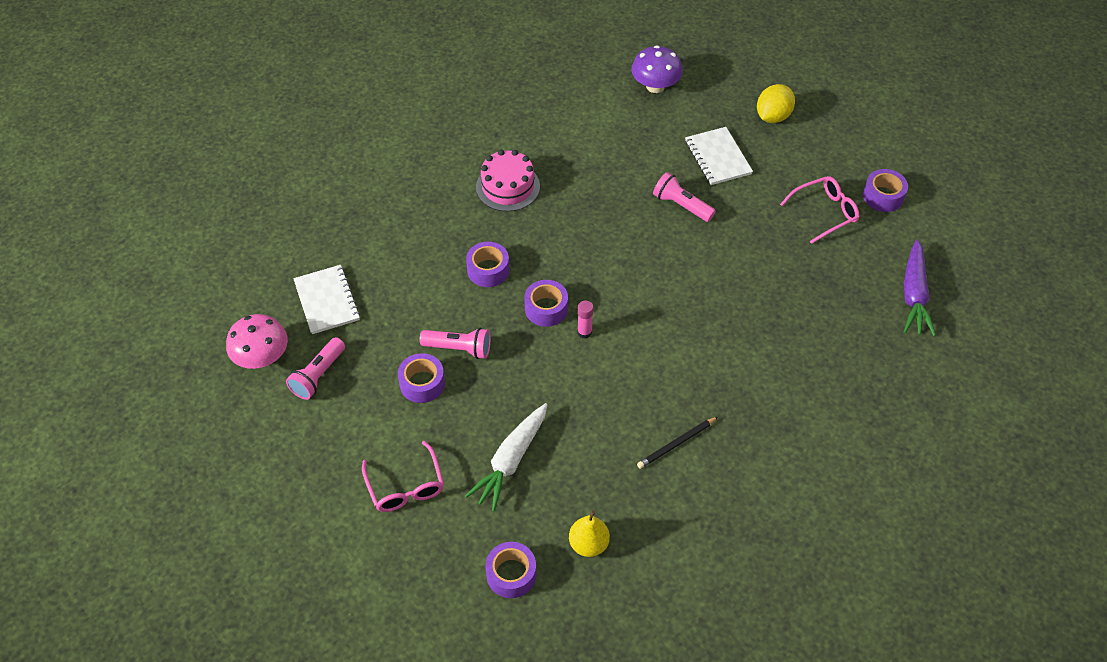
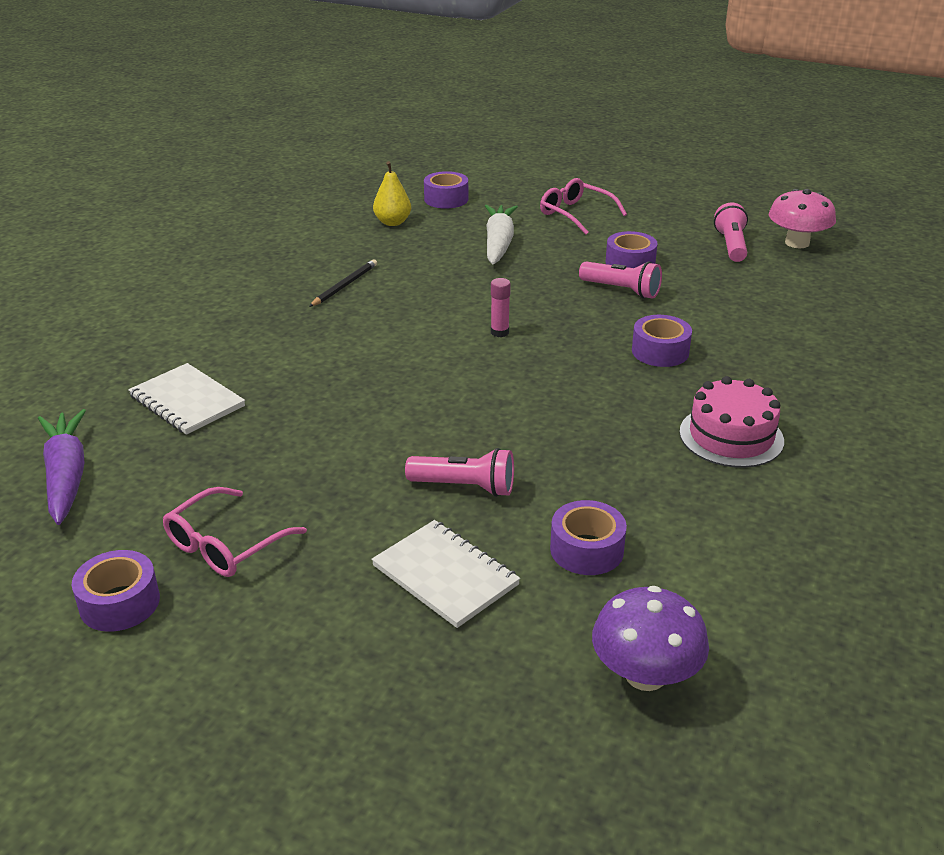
camera: 155 degrees right, 20 degrees down
white notebook [293,265,360,334] -> white notebook moved to [128,363,245,435]
pink flashlight [419,328,491,359] -> pink flashlight turned 135 degrees counterclockwise [579,261,662,299]
purple tape [524,280,568,327] -> purple tape moved to [550,500,627,575]
yellow lemon [757,84,795,123] -> none

